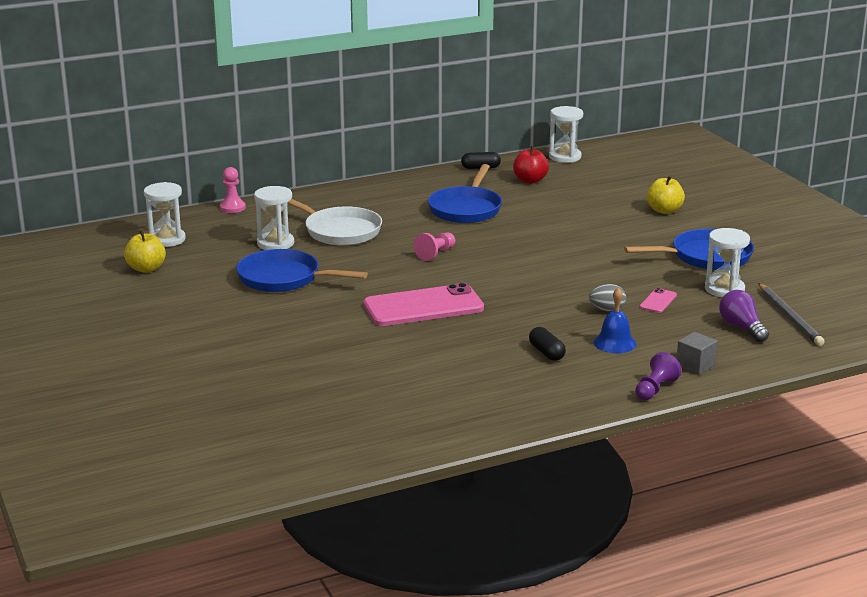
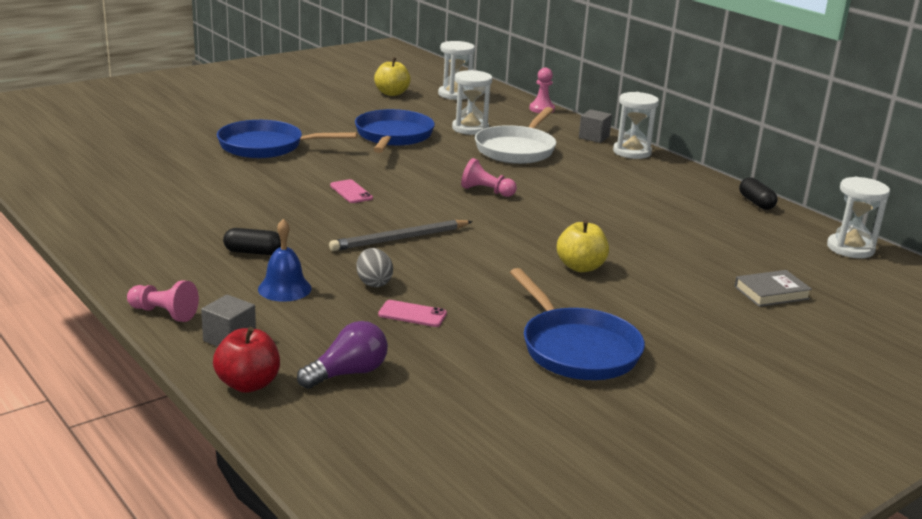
camera: 75 degrees right, 0 degrees up
pink phone [363,283,484,326] -> pink phone [330,179,373,203], size x0.42
blue pan [428,164,502,223] -> blue pan moved to [217,120,357,158]
red apple [513,146,549,184] -> red apple moved to [213,327,280,393]
black capsule [529,327,566,361] -> black capsule turned 45 degrees clockwise [223,228,281,255]
purple pawn [635,352,682,400] -> pink pawn [127,280,199,322]
yellow apple [647,175,685,214] -> yellow apple moved to [557,220,609,272]
white hourglass [705,228,750,297] -> white hourglass moved to [613,92,659,159]
grey pencil [758,283,824,346] -> grey pencil moved to [329,220,473,251]
none -> grey cube [579,109,612,143]
none -> grey book [734,270,812,307]

